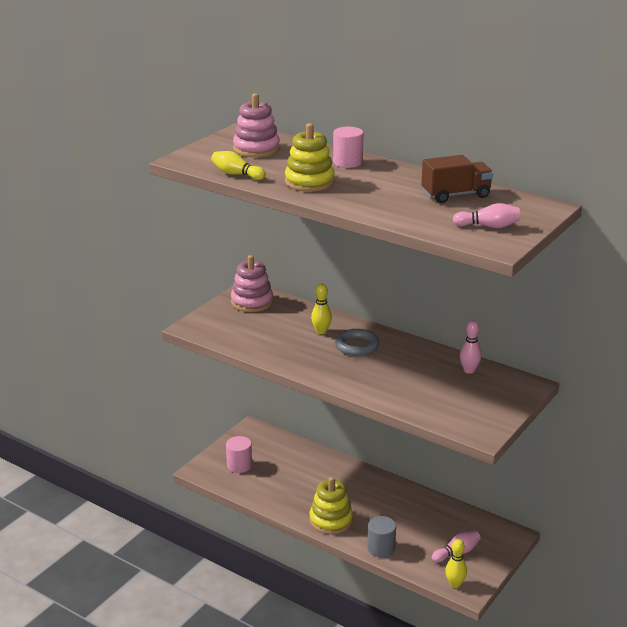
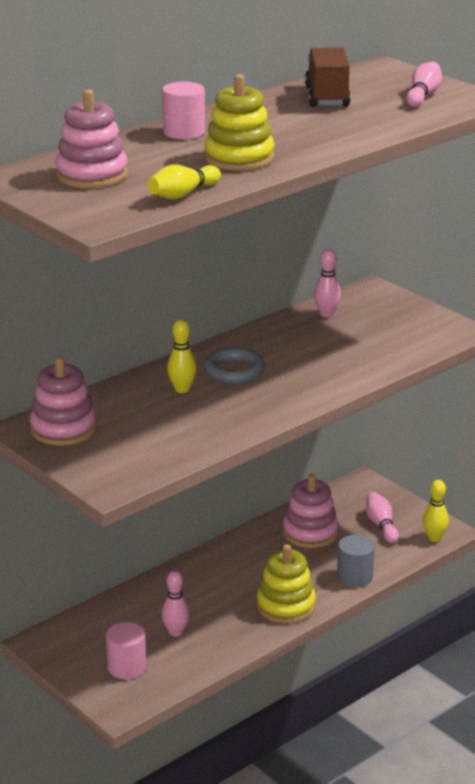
camera: 75 degrees left, 0 degrees up
none -> pink bowling pin [162,570,190,637]
none -> pink stacking toy [283,474,339,548]

